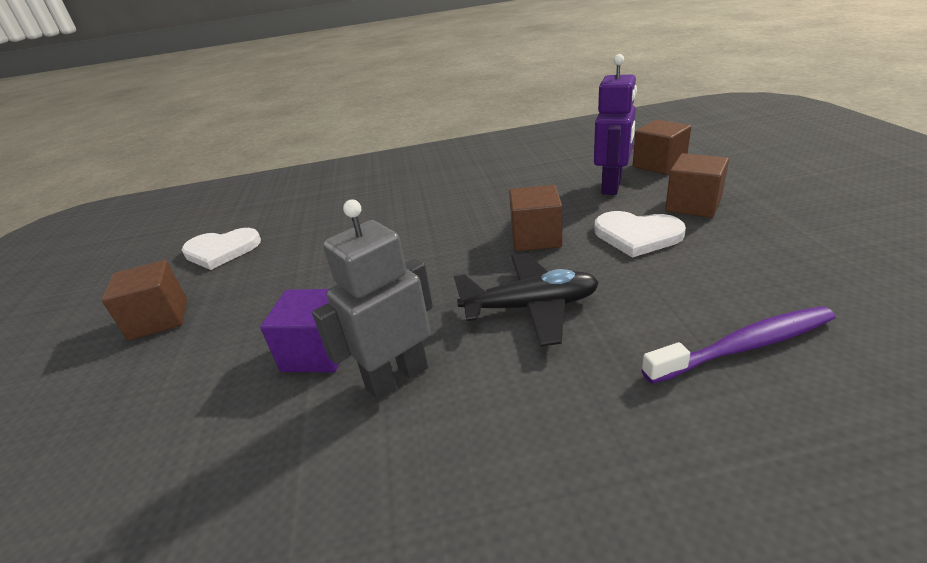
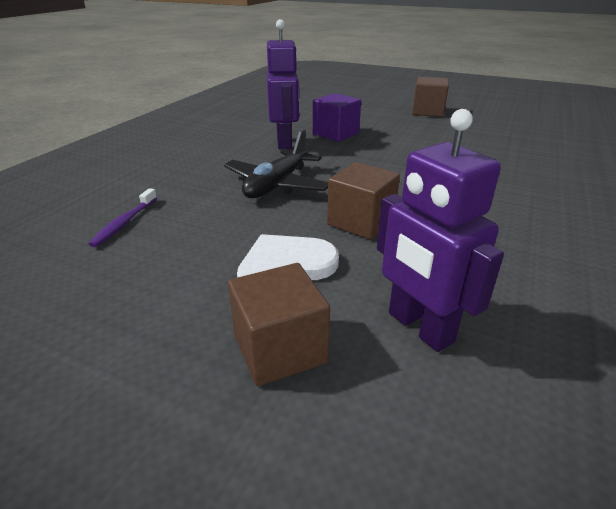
camera: 120 degrees right, 0 degrees up
white heart [182,228,261,270] -> none
grey robot [312,199,433,400] -> purple robot [267,19,299,149]
brown cube [633,120,691,175] -> none
purple toothbrush [641,306,835,384] -> purple toothbrush [89,188,157,247], size x0.61

